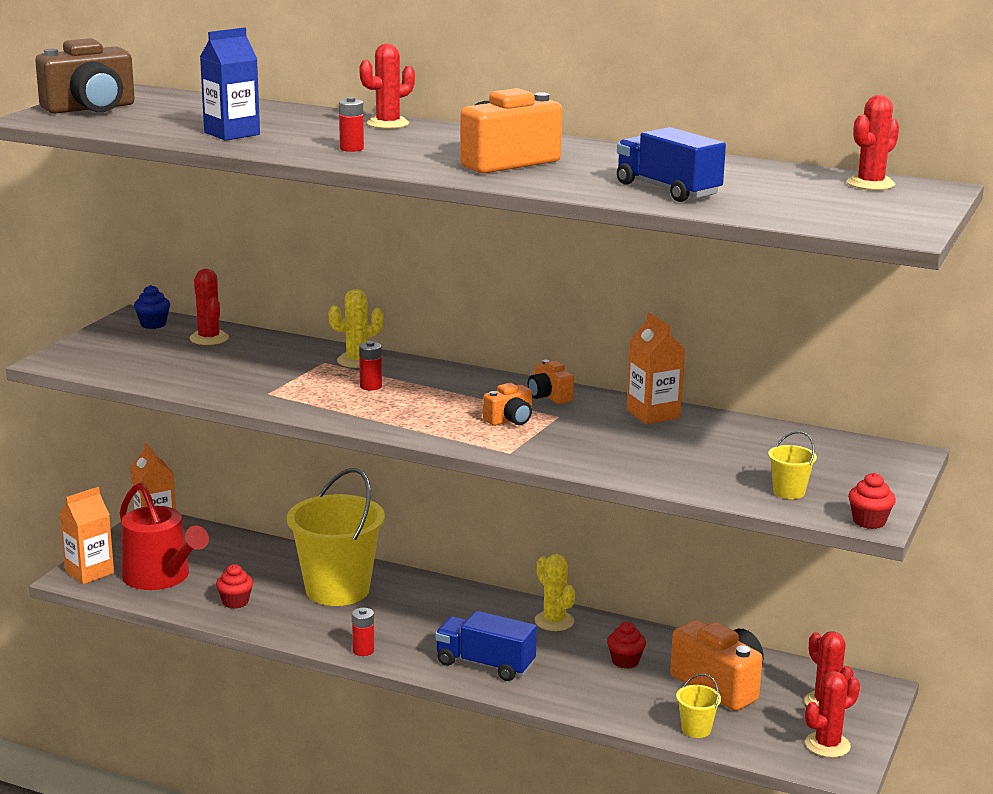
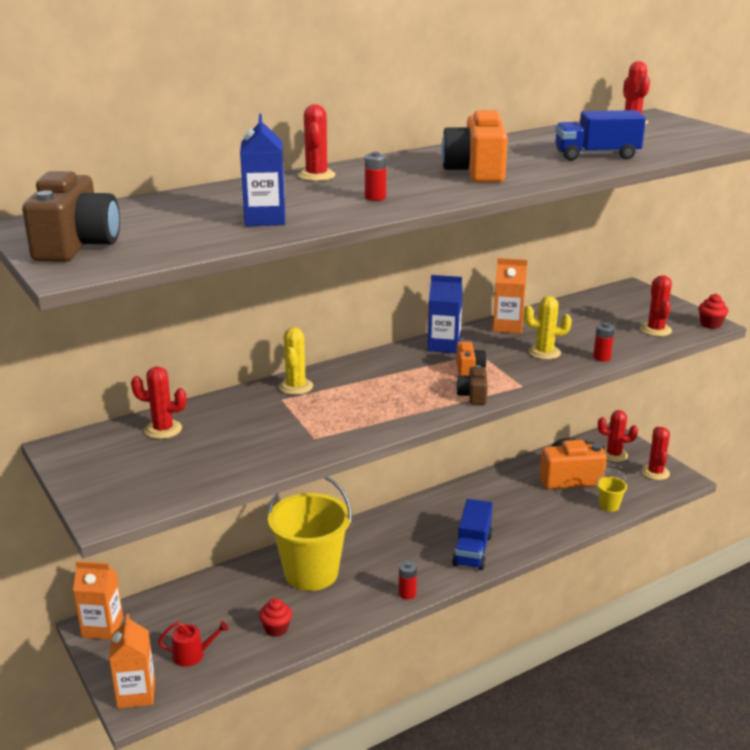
camera: 55 degrees left, 5 degrees up
red watering can [120,483,209,590] -> red watering can [158,621,228,667], size x0.49
blue cupcake [134,285,170,329] -> none
red battery [359,341,382,390] -> red battery moved to [593,323,615,362]
blue truck [435,611,537,681] -> blue truck turned 45 degrees counterclockwise [452,499,493,570]
orange camera [528,360,574,404] -> blue carton [428,275,463,353]
yellow cactus [535,554,575,631] -> yellow cactus moved to [524,296,572,360]
red cupcake [607,622,646,669] -> none
yellow bucket [768,431,817,499] -> red cactus [640,275,672,336]
none -> brown camera [456,365,488,405]

